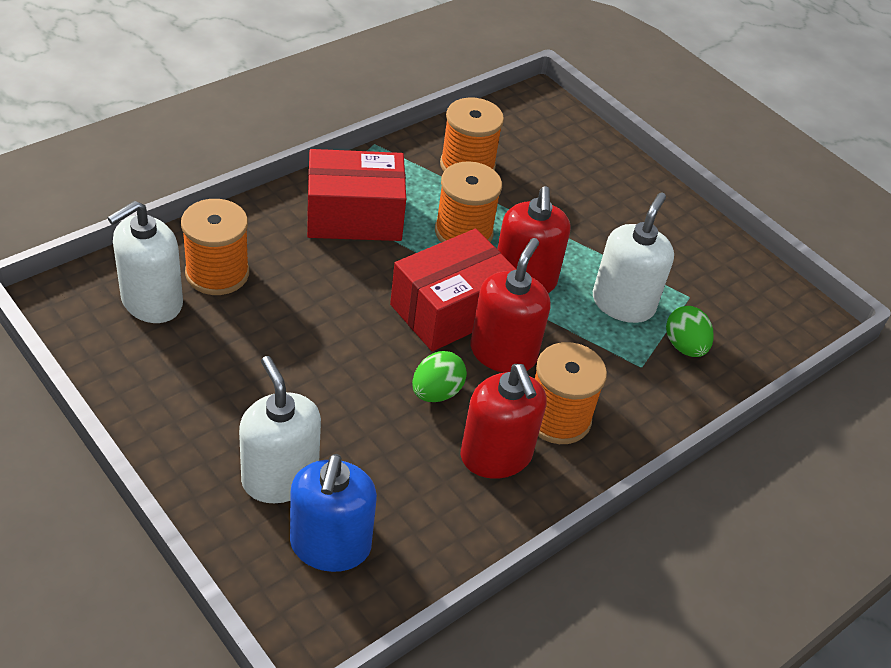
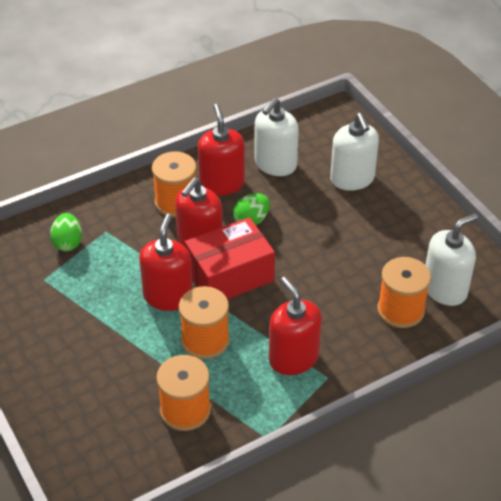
camera: 165 degrees left, 0 degrees up
blue soap dispenser [290,454,377,572] -> none
red box [307,149,406,241] -> red soap dispenser [269,277,322,375]
white soap dispenser [593,192,674,323] -> white soap dispenser moved to [255,98,299,176]

